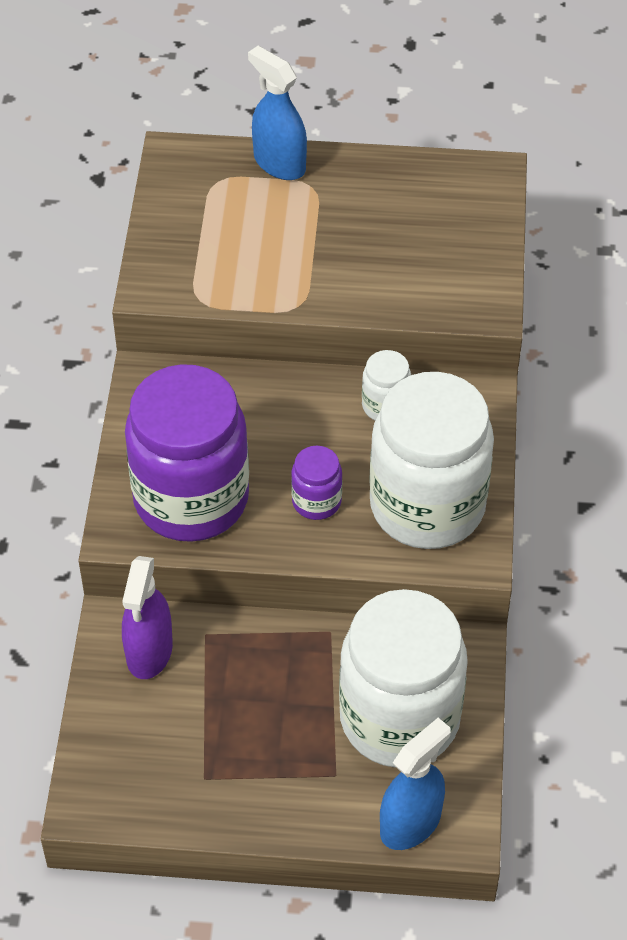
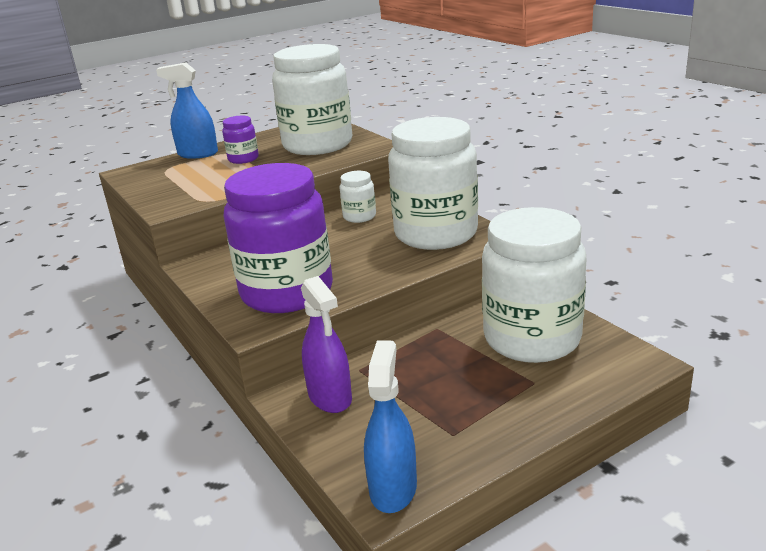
camera: 35 degrees left, 25 degrees down
purple jar [291,446,342,520] -> purple jar moved to [222,116,259,164]
blue spray bottle [380,718,451,850] -> blue spray bottle moved to [364,341,417,513]
none -> white jar [272,44,352,155]

